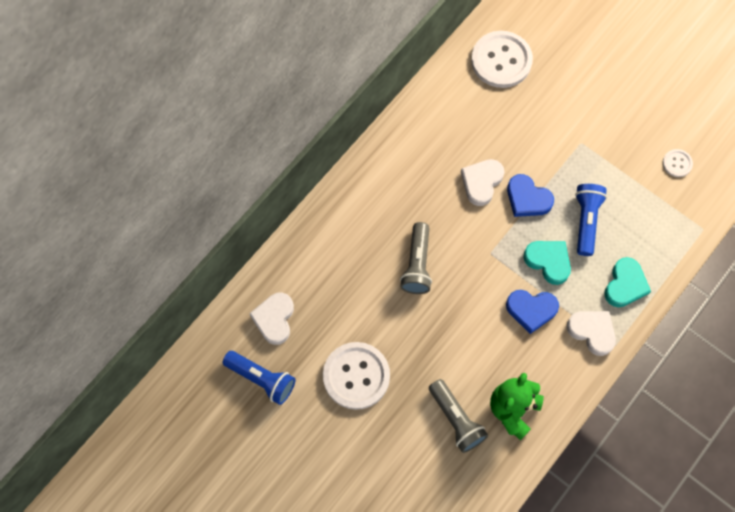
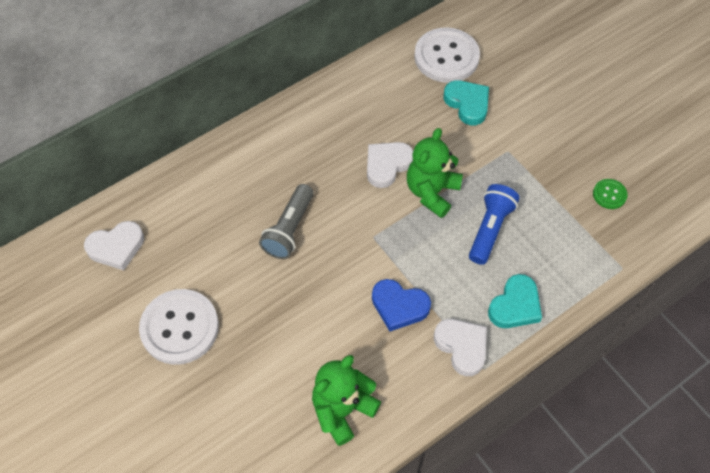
camera: 15 degrees right, 10 degrees down
blue flashlight [223,351,296,405] -> none
white heart [249,292,294,345] -> white heart turned 135 degrees counterclockwise [84,221,144,270]
grey flashlight [429,379,488,453] -> none
blue heart [507,174,554,217] -> green teddy bear [407,128,463,218]
turquoise heart [523,241,571,285] -> turquoise heart moved to [443,80,489,125]
white button [663,149,693,177] -> green button [593,179,628,209]

